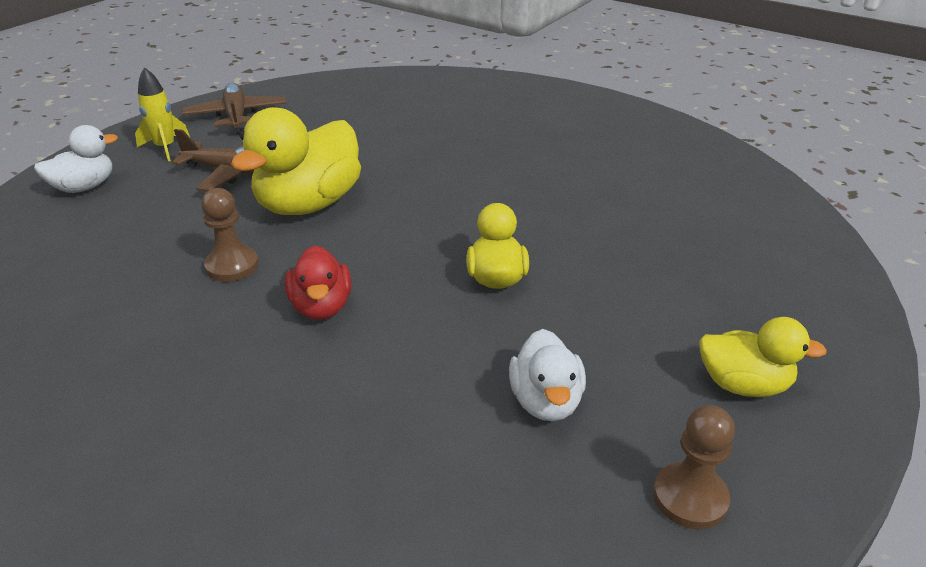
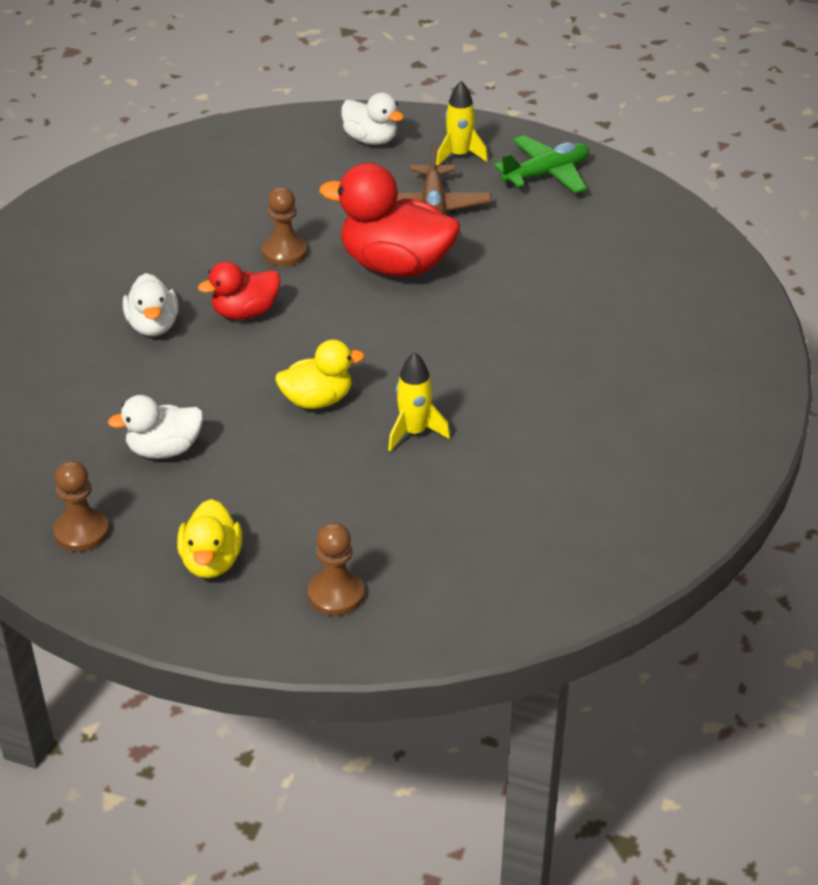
camera: 75 degrees right, 5 degrees up
brown plane [182,83,287,135] -> green plane [494,135,589,194]
yellow duck [231,107,361,215] -> red duck [320,163,460,277]
none -> white duck [123,273,179,336]
none -> brown pawn [308,522,364,616]
none -> yellow rocket [388,352,450,451]

